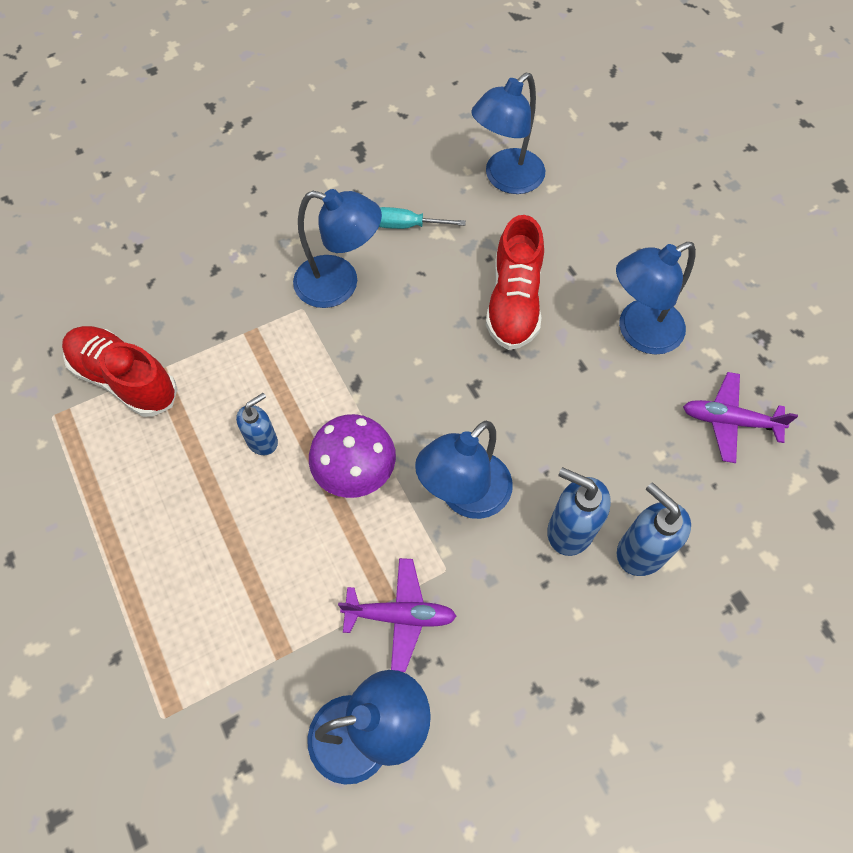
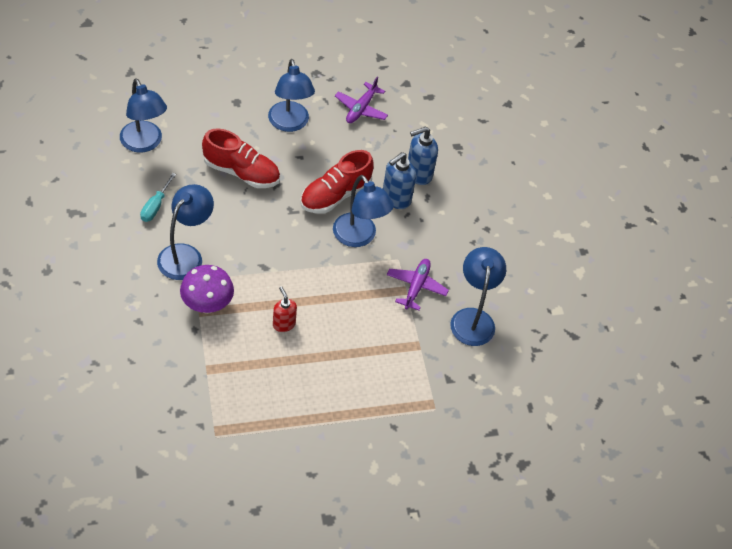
camera: 80 degrees left, 10 degrees down
red shoe [62,326,177,417] -> red shoe moved to [300,150,374,214]
blue soap dispenser [236,393,278,455] -> red soap dispenser [273,286,297,332]
purple mushroom [309,414,396,498] -> purple mushroom moved to [180,265,234,314]

